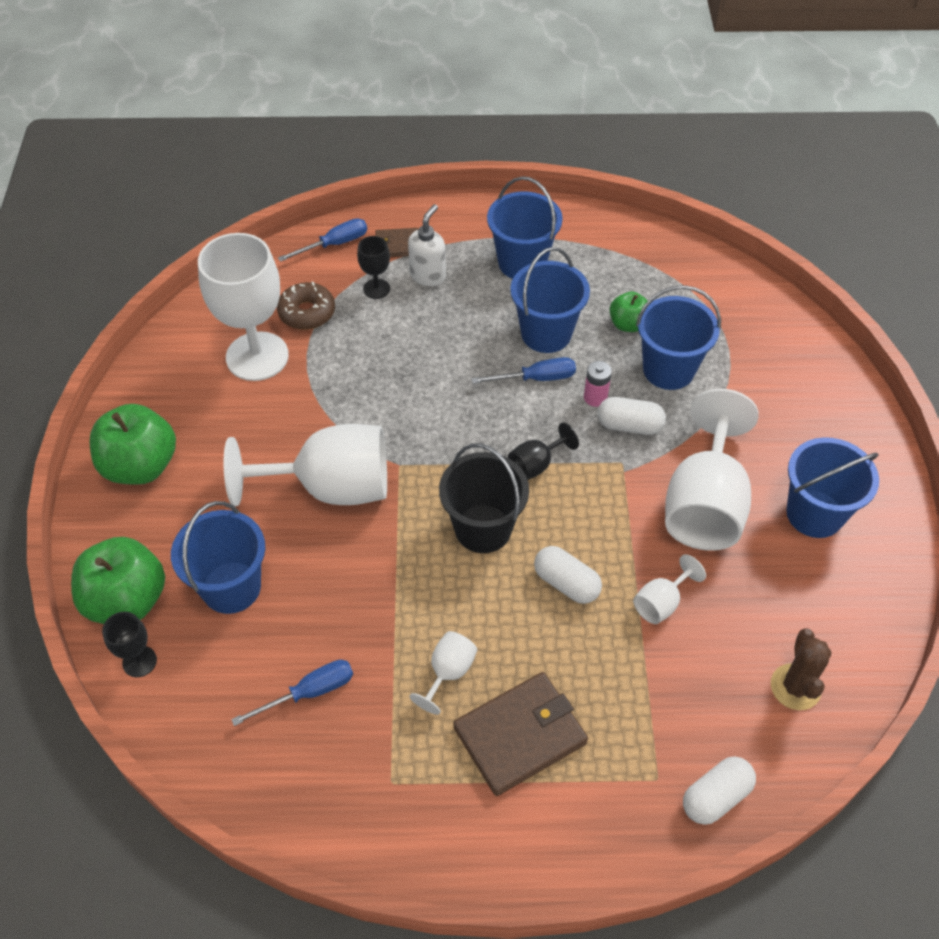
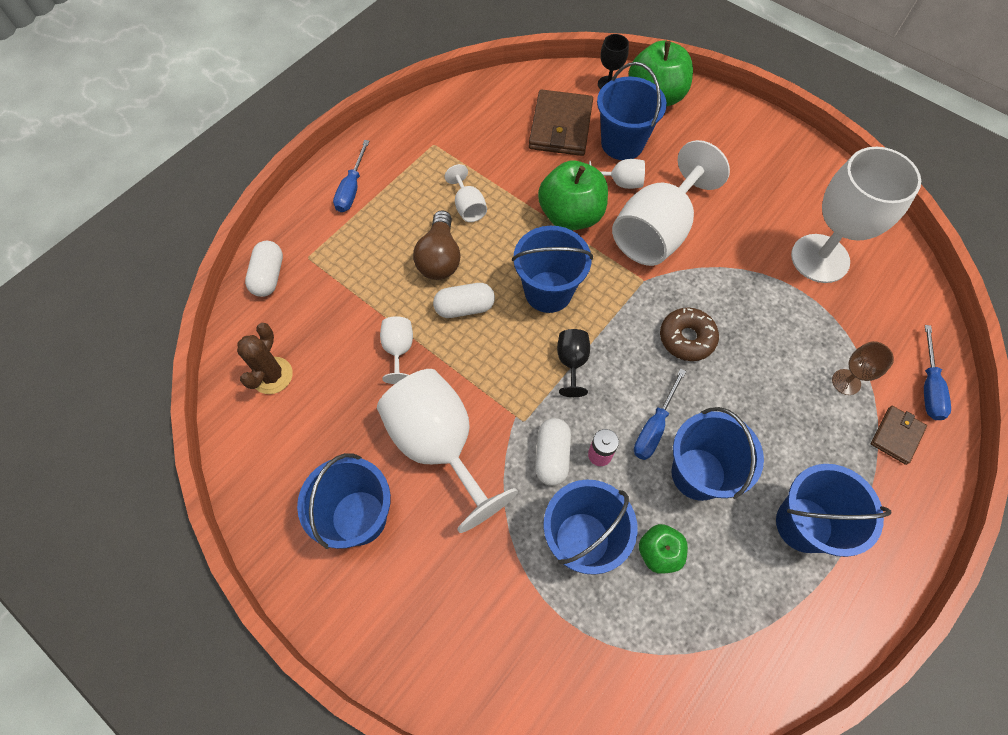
camera: 130 degrees right, 10 degrees up
green apple [90,404,176,485] -> green apple moved to [538,161,608,230]
blue screwdriver [231,660,353,726] -> blue screwdriver moved to [333,140,369,212]
brown donut [277,281,335,330] -> brown donut moved to [660,308,719,361]
black goblet [357,236,390,299] -> brown goblet [832,341,894,395]
white soap dispenser [408,204,446,286] -> none
black bucket [439,443,529,553] -> blue bucket [512,226,593,313]
brown wallet [453,672,588,796] -> brown wallet moved to [529,89,593,156]
white capsule [598,397,666,435] -> white capsule turned 45 degrees counterclockwise [535,418,571,486]
brown cactus [771,628,832,710] -> brown cactus turned 60 degrees clockwise [237,323,293,394]
none -> brown light bulb [413,210,461,280]
none -> white goblet [589,159,645,189]

